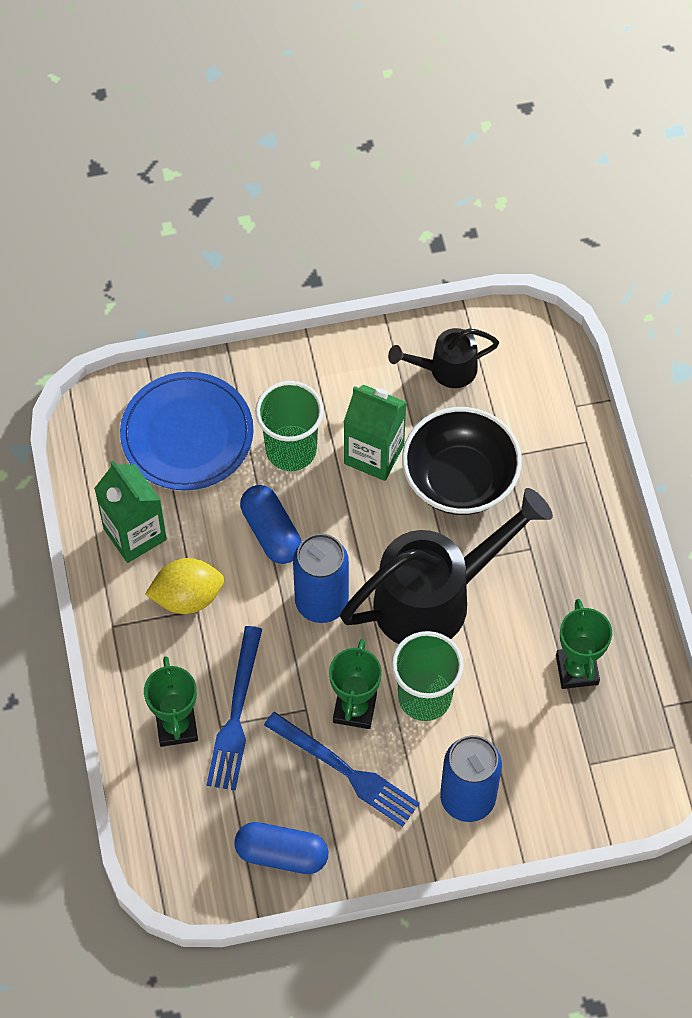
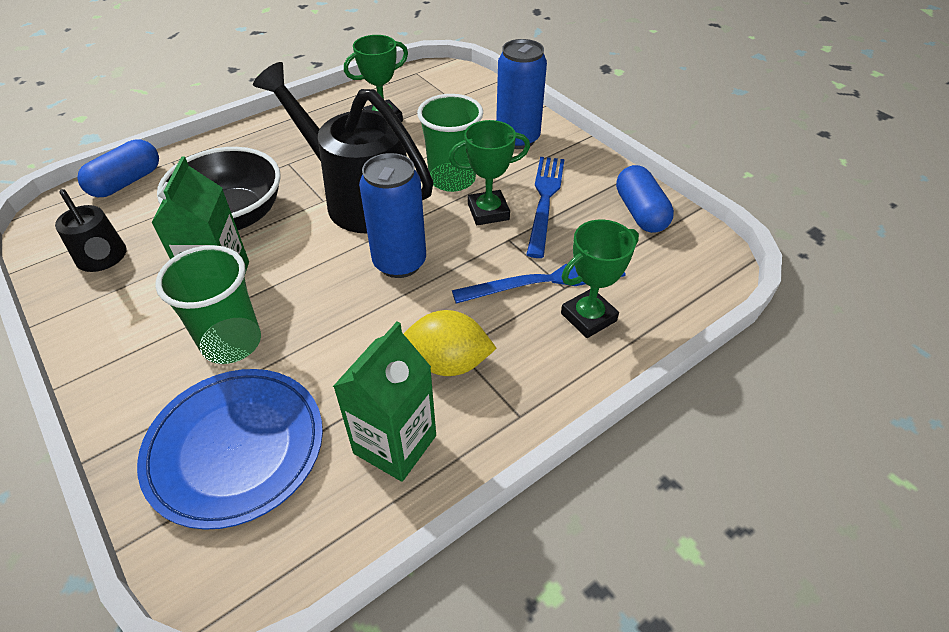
camera: 115 degrees left, 15 degrees down
yellow lemon [145,558,225,614] -> yellow lemon turned 45 degrees counterclockwise [404,310,497,376]
blue capsule [240,485,302,564] -> blue capsule moved to [77,139,159,197]

